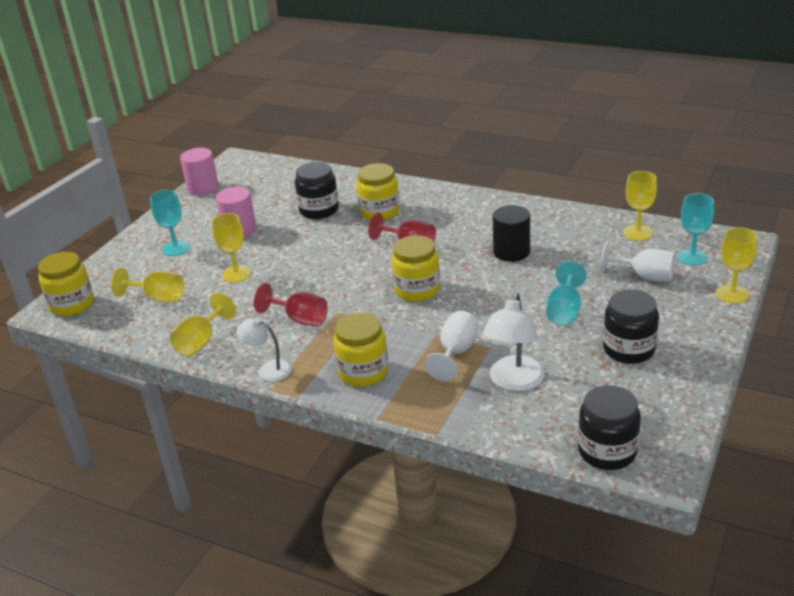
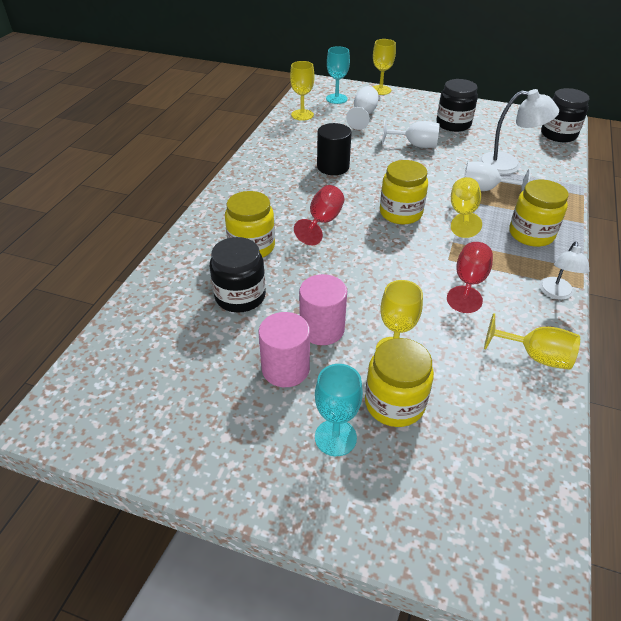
camera: 100 degrees left, 10 degrees up
yellow jar [38,252,94,316] -> yellow jar moved to [365,338,434,427]
yellow goblet [111,267,184,302] -> yellow goblet moved to [451,177,482,238]
pink cylinder [180,148,219,196] -> pink cylinder moved to [299,274,347,345]
turquoise goblet [546,261,587,326] -> white goblet [382,119,439,148]

